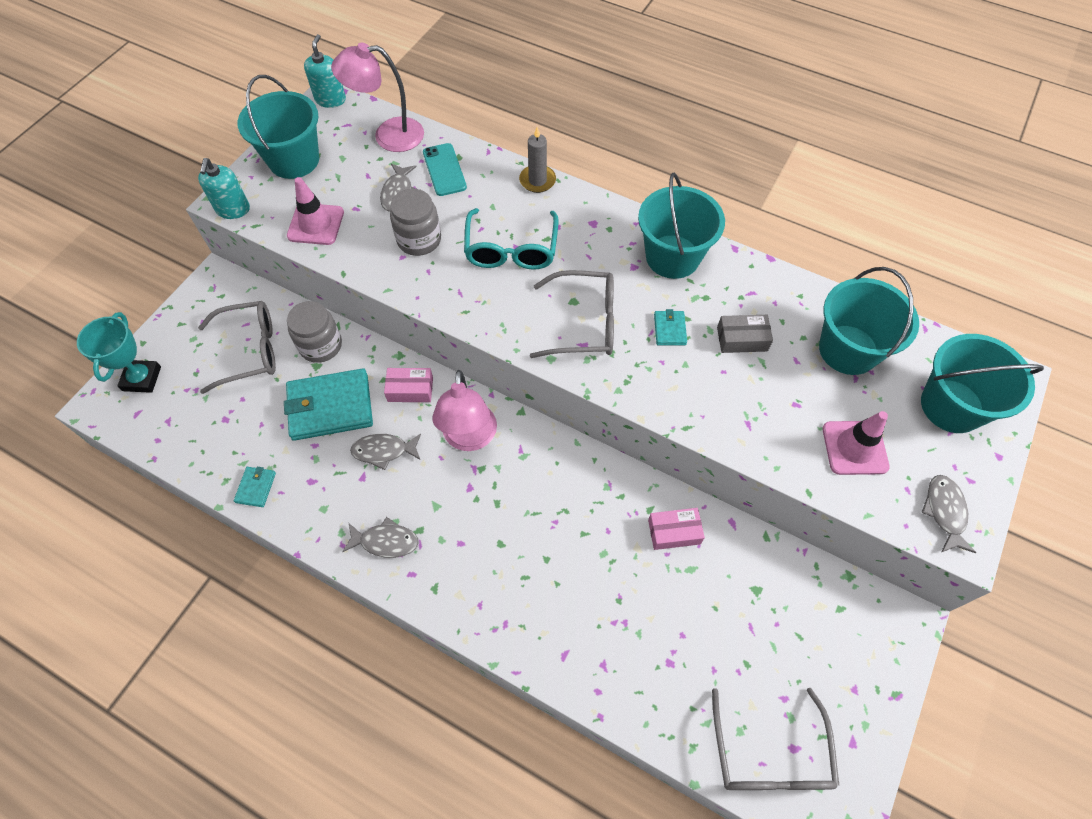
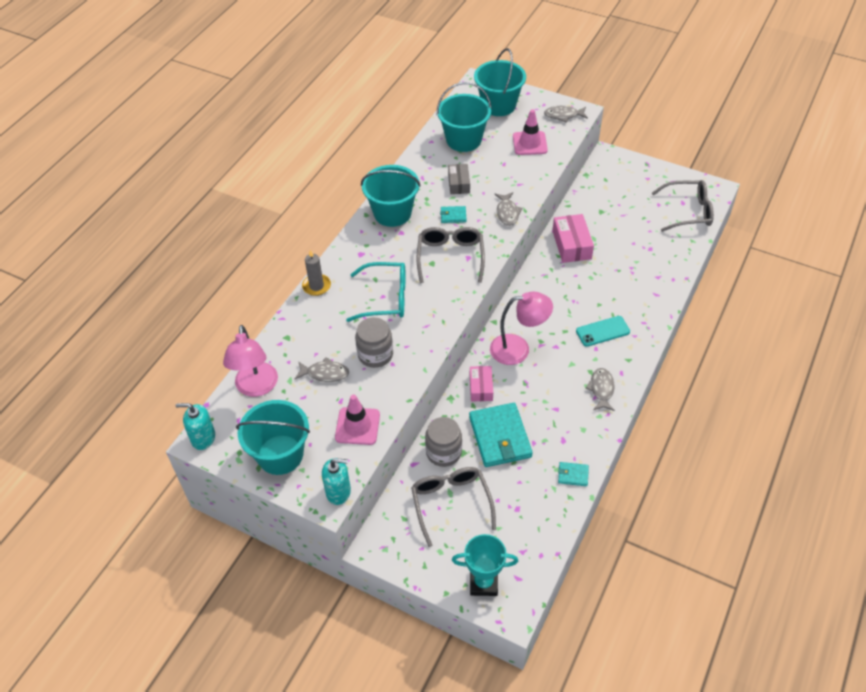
camera: 90 degrees left, 10 degrees down
grey fish [350,434,421,470] -> grey fish moved to [495,192,523,226]
turquoise phone [423,143,467,196] -> turquoise phone moved to [576,316,630,347]
pink box [648,508,705,550] -> pink box [552,214,594,263], size x1.53

